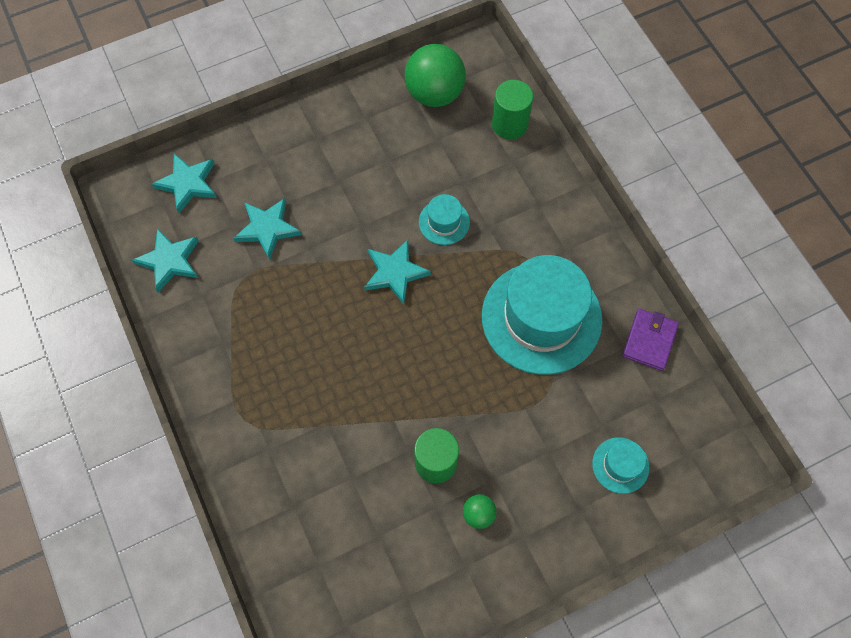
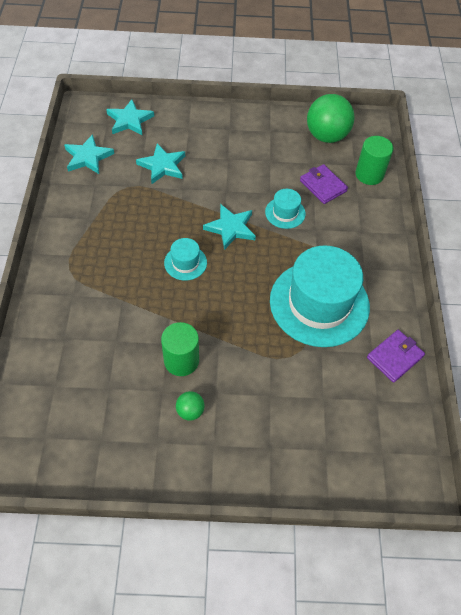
camera: 25 degrees right, 10 degrees down
turquoise hat [592,437,649,494] -> turquoise hat moved to [164,238,207,281]
none -> purple wallet [300,164,348,204]

